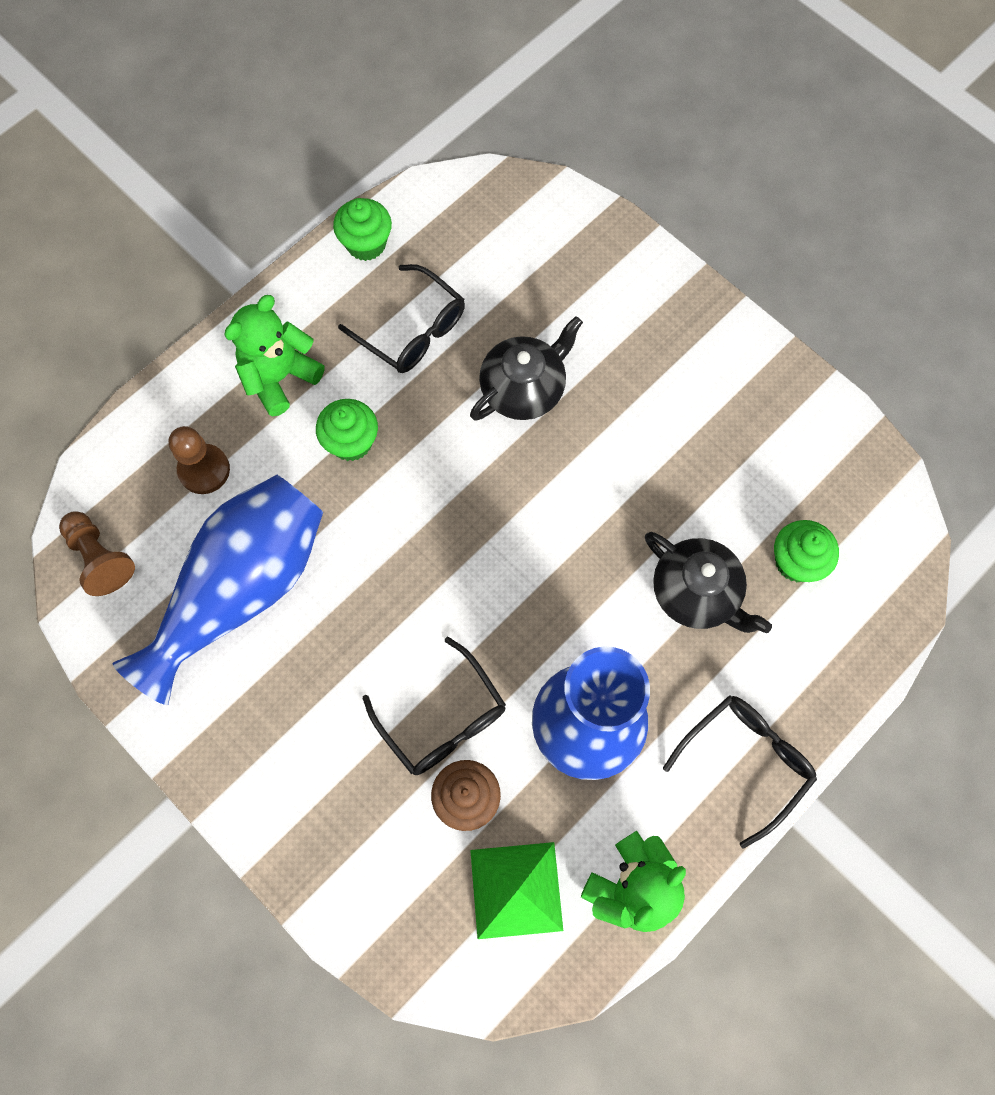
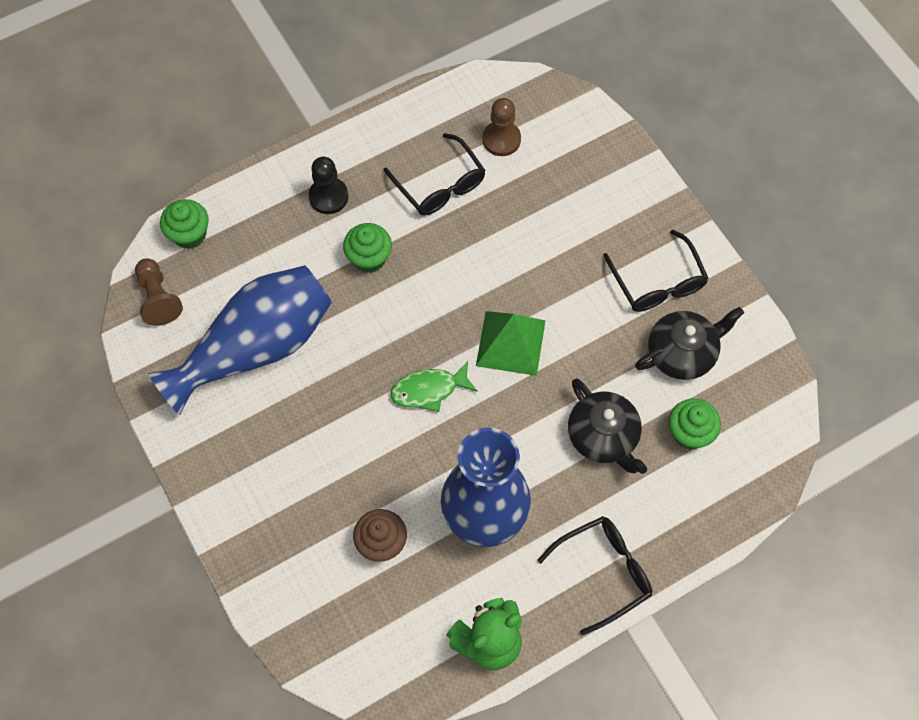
camera: 15 degrees right, 5 degrees down
brown pawn [169,426,230,494] -> brown pawn moved to [482,98,521,156]
green teddy bear [224,295,325,416] -> black pawn [309,157,348,214]
green cupcake [333,198,392,261] -> green cupcake moved to [160,199,209,249]
black glasses [363,637,506,775] -> black glasses moved to [603,230,709,312]
black teapot [470,316,583,421] -> black teapot moved to [635,307,744,380]
green pyramid [470,842,563,939] -> green pyramid moved to [476,311,546,376]
none -> green fish [390,361,478,412]

